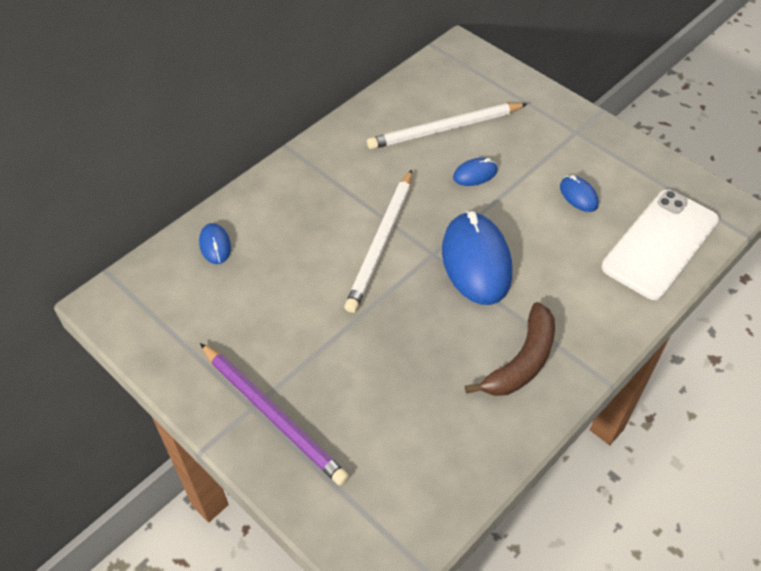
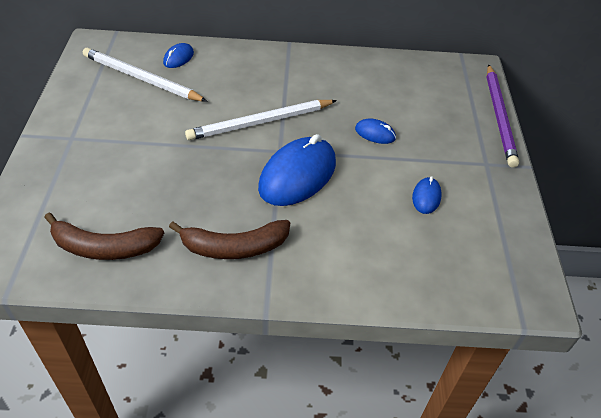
camera: 45 degrees right, 5 degrees down
purple pencil [200,343,349,486] -> purple pencil moved to [486,64,519,168]
white pencil [367,103,527,149] -> white pencil moved to [83,47,208,102]
white phone [602,189,719,300] -> none
none -> brown banana [44,213,164,260]

